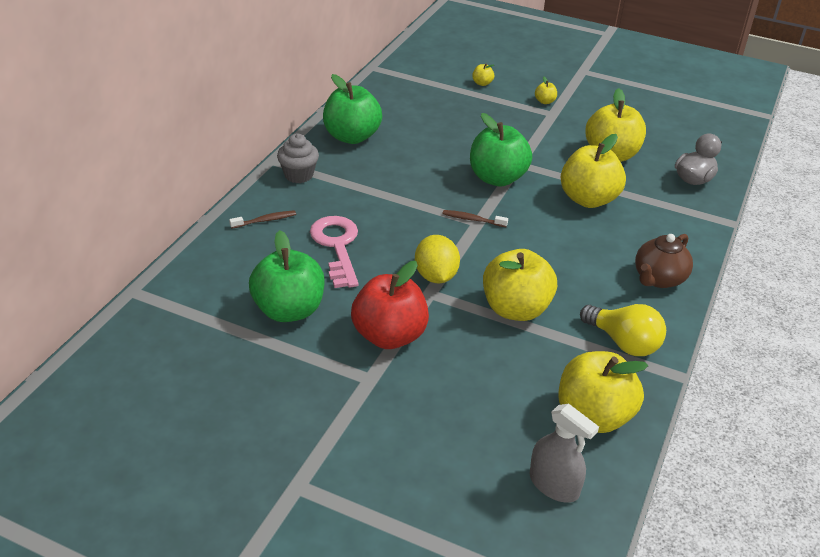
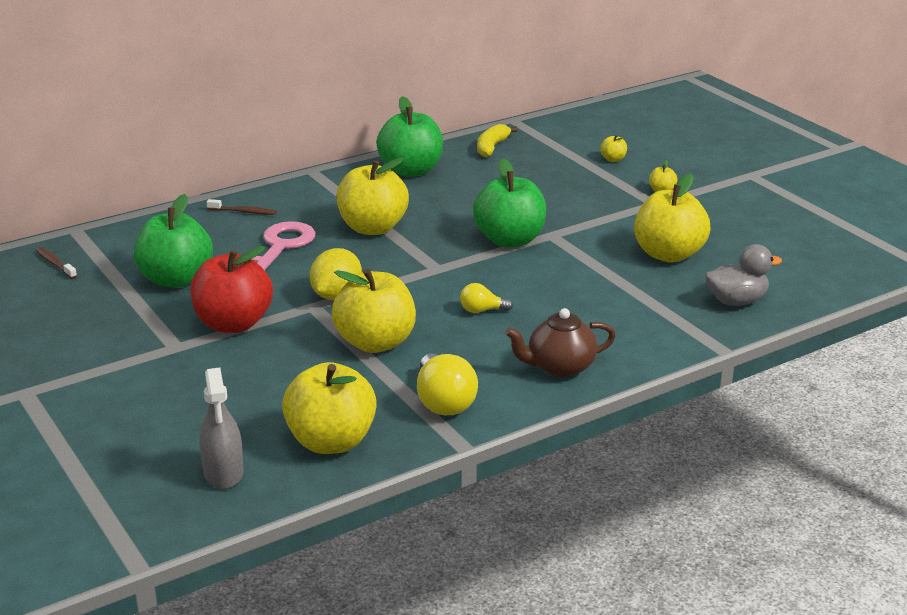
camera: 35 degrees right, 10 degrees down
grey cupcake [277,134,319,183] -> none
brown toothbrush [443,210,508,227] -> brown toothbrush moved to [36,247,77,279]
yellow apple [561,134,626,208] -> yellow apple moved to [336,157,409,235]
none -> yellow light bulb [460,283,513,313]
none -> yellow banana [477,124,518,157]

